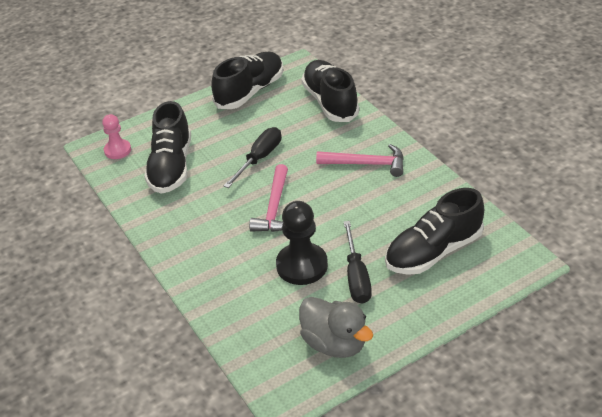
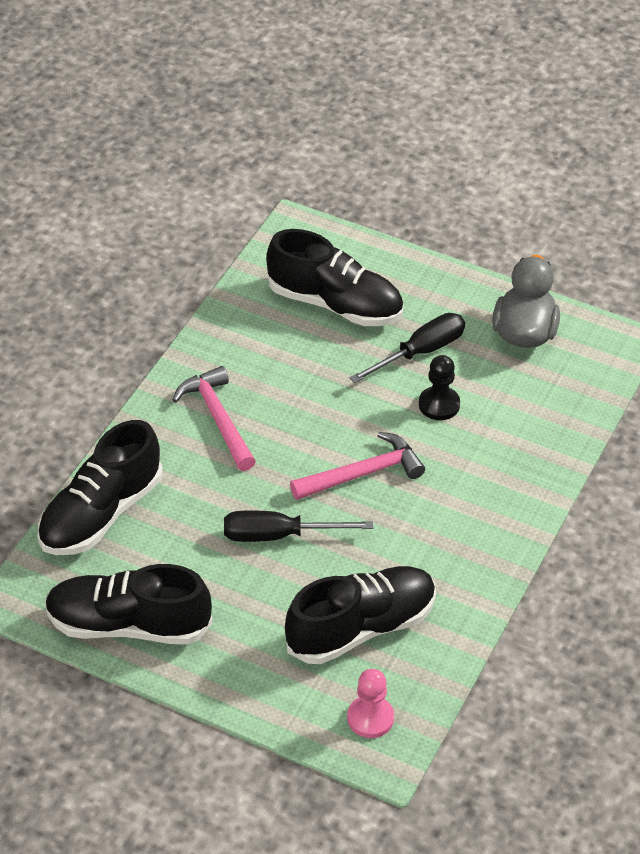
camera: 125 degrees left, 5 degrees up
black pawn [276,201,328,285] -> black pawn [419,355,460,420], size x0.61

